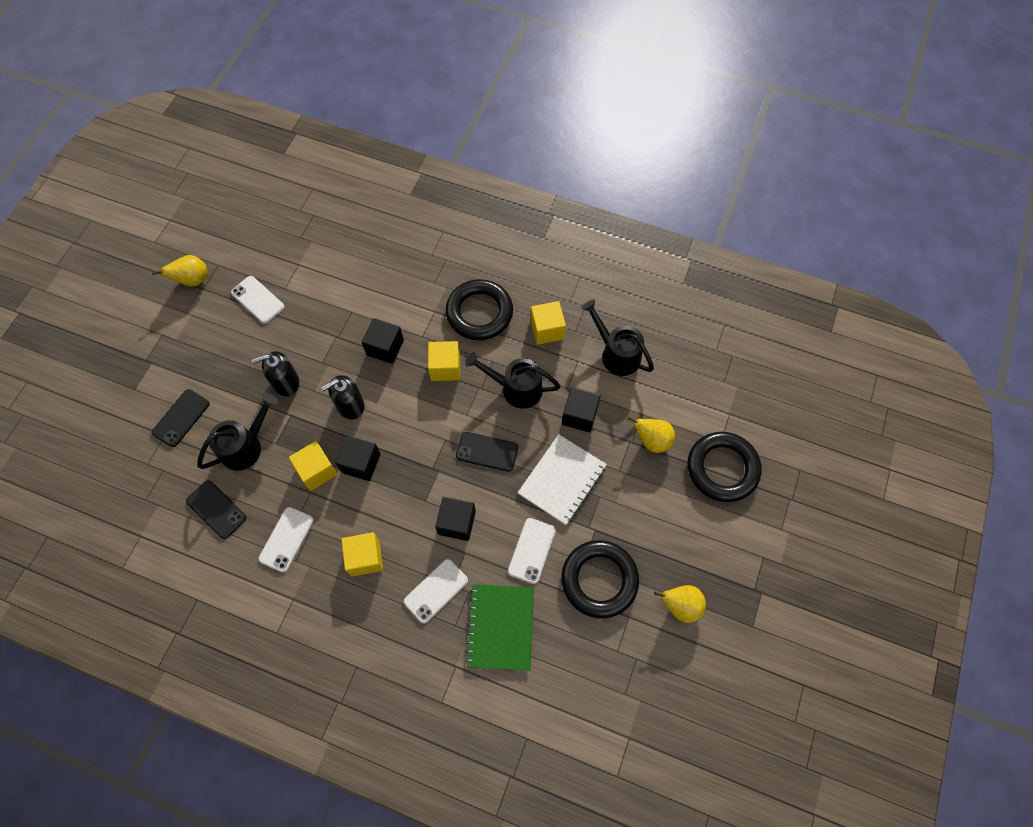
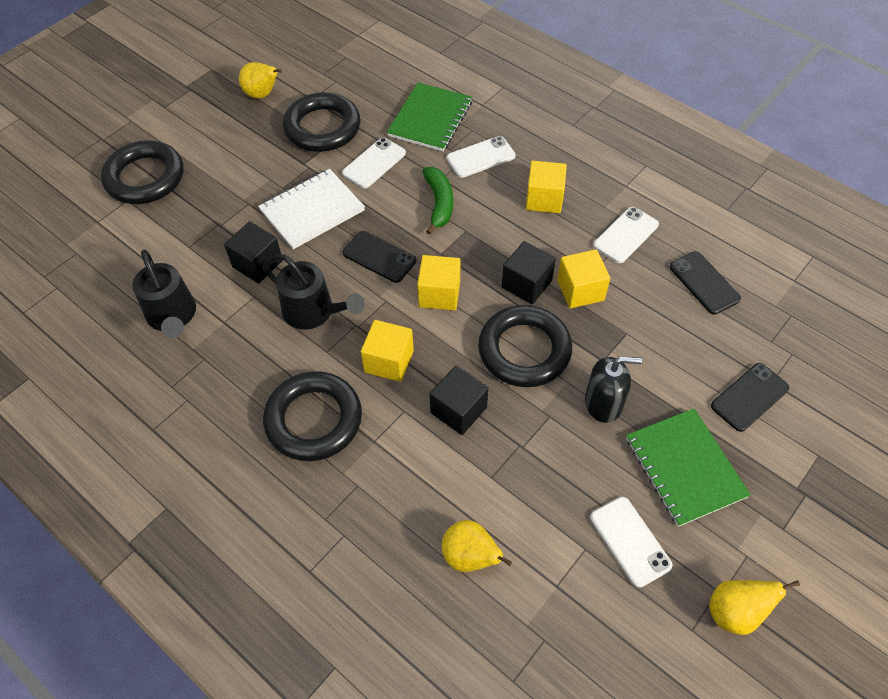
camera: 160 degrees left, 10 degrees down
black watering can [197,393,278,471] -> none
black soap dispenser [321,375,365,419] -> black ring [478,305,572,387]
black cube [435,497,476,541] -> green banana [423,167,453,235]
yellow cube [530,301,566,345] -> yellow cube moved to [417,255,460,310]
yellow pear [628,417,675,453] -> yellow pear moved to [442,520,512,572]
none -> green notebook [626,408,751,527]

